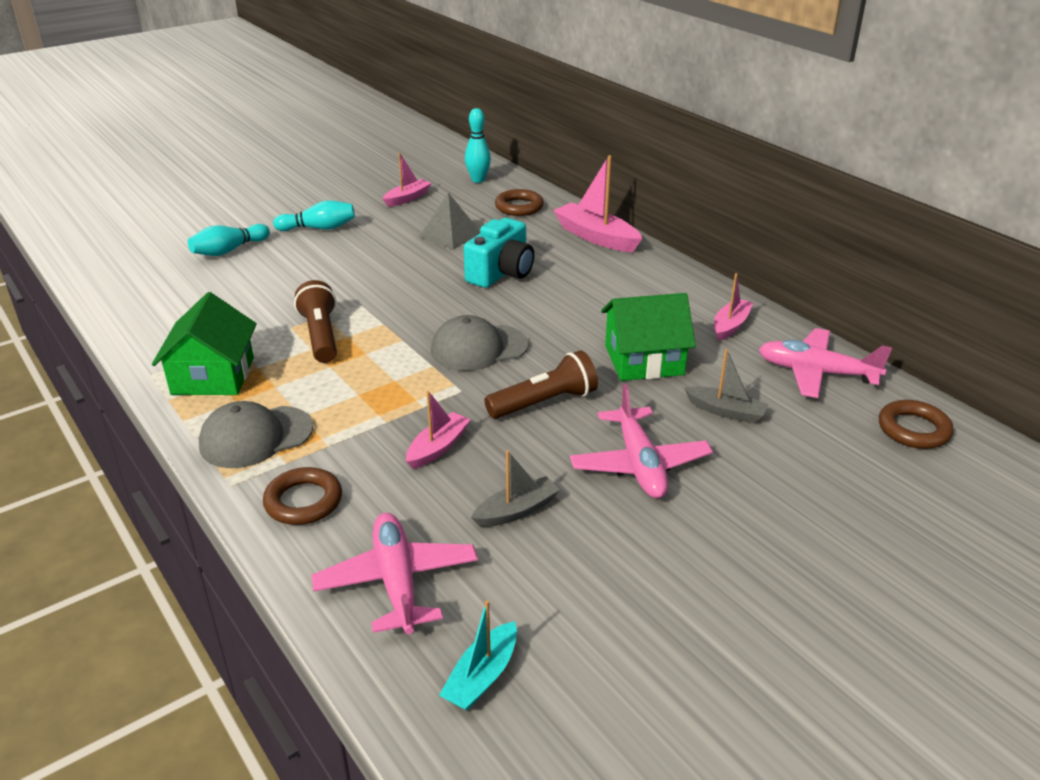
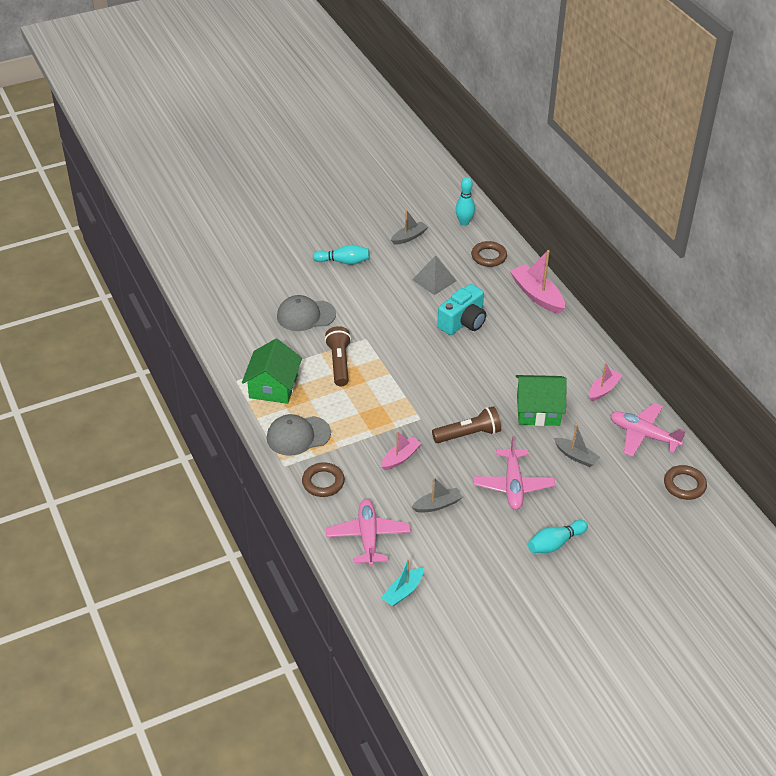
camera: 10 degrees right, 10 degrees up
turquoise bowling pin [188,224,270,256] -> turquoise bowling pin moved to [528,520,588,553]
pink boat [383,153,431,207] -> grey boat [391,210,428,245]
grey cap [431,315,529,371] -> grey cap moved to [277,295,336,331]

